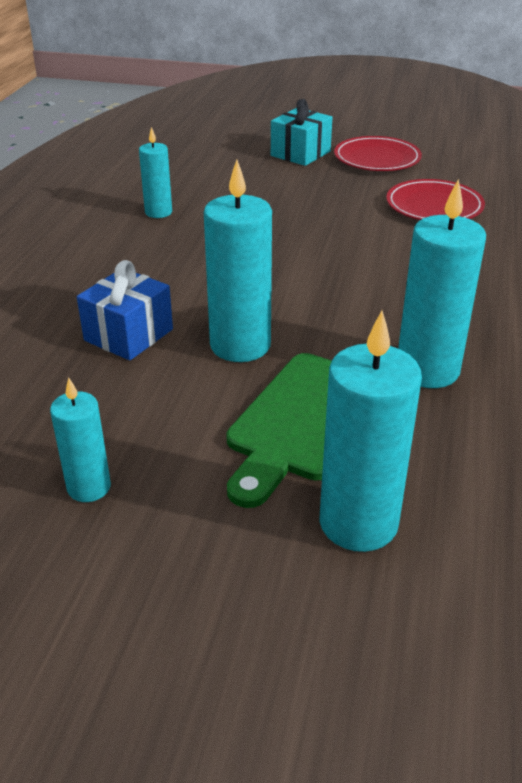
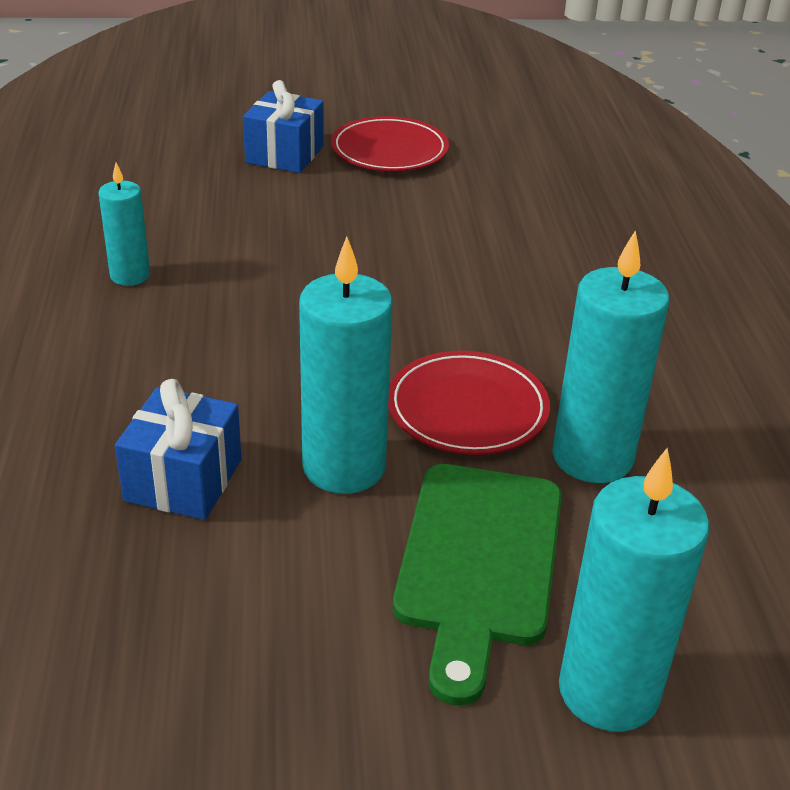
camera: 20 degrees left, 0 degrees up
turquoise candle [50,377,111,502] -> none
turquoise gift [271,99,332,166] -> blue gift [243,80,324,173]
red plate [386,179,485,220] -> red plate moved to [388,351,550,455]

